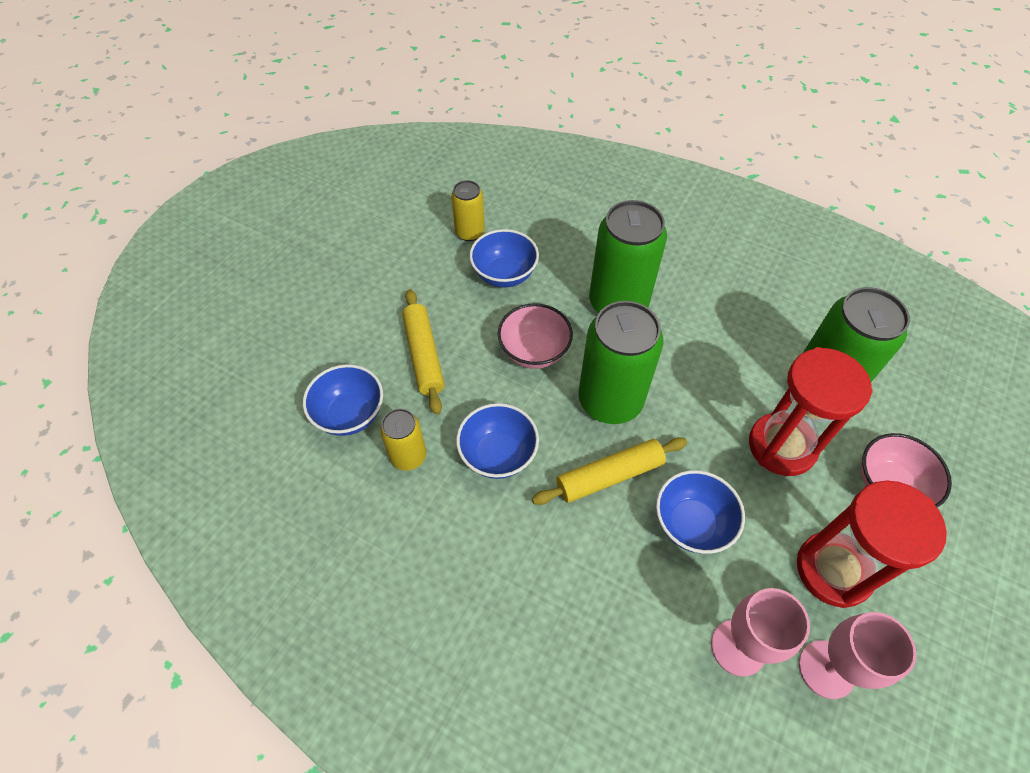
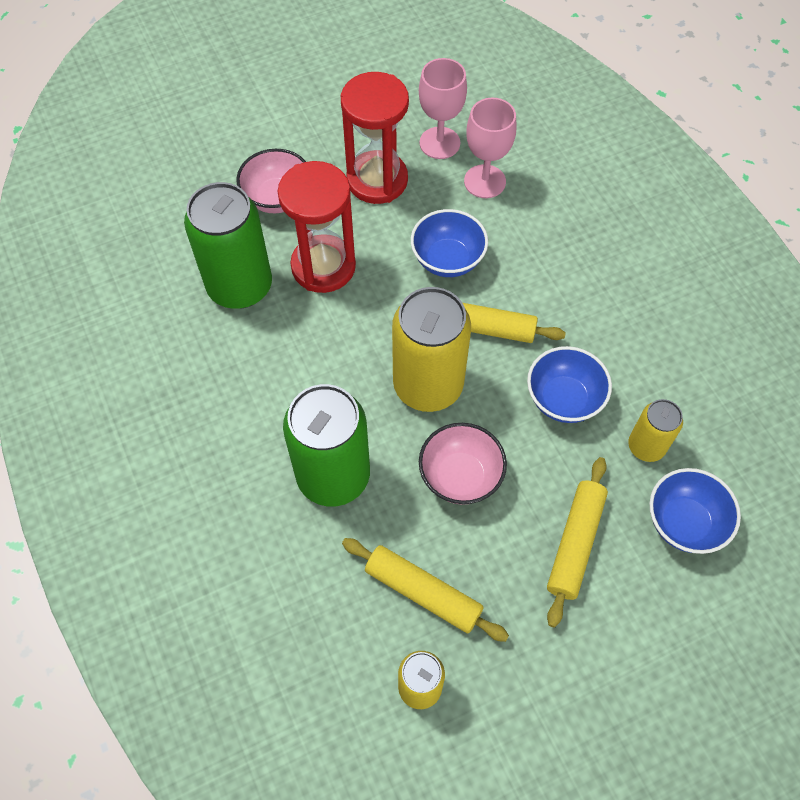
camera: 145 degrees left, 5 degrees up
blue bowl [469,229,539,288] -> yellow rolling pin [342,538,509,642]
green can [578,301,663,424] -> yellow can [392,287,471,412]

